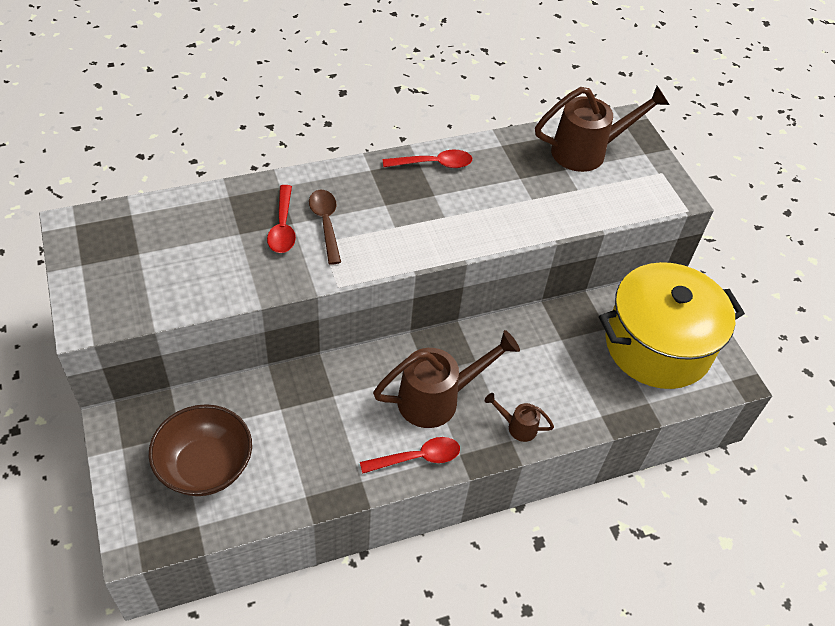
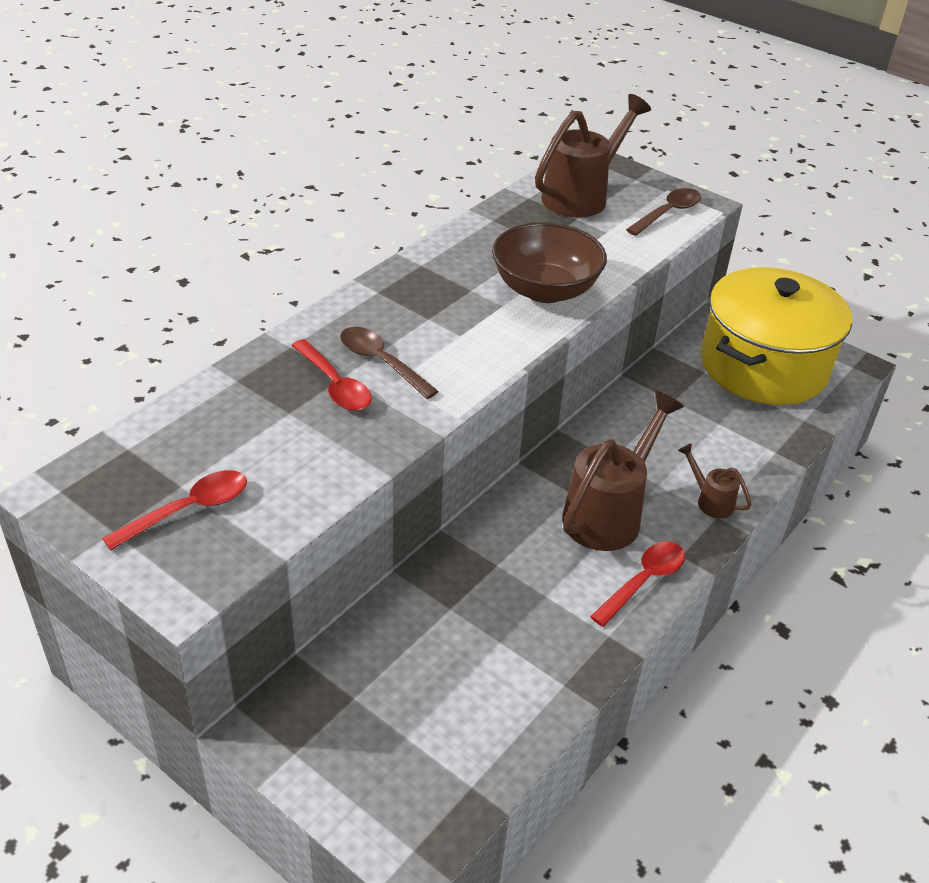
camera: 30 degrees left, 10 degrees down
brown bowl [149,404,252,496] -> brown bowl moved to [492,222,607,303]
red spoon [383,149,472,168] -> red spoon moved to [102,470,247,551]
brown watering can [485,393,554,442] -> brown watering can turned 60 degrees clockwise [678,443,751,519]
none -> brown spoon [626,188,701,236]

